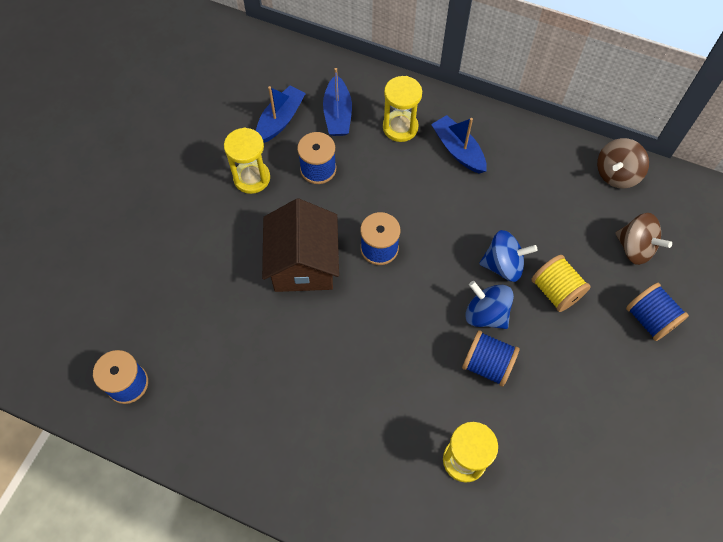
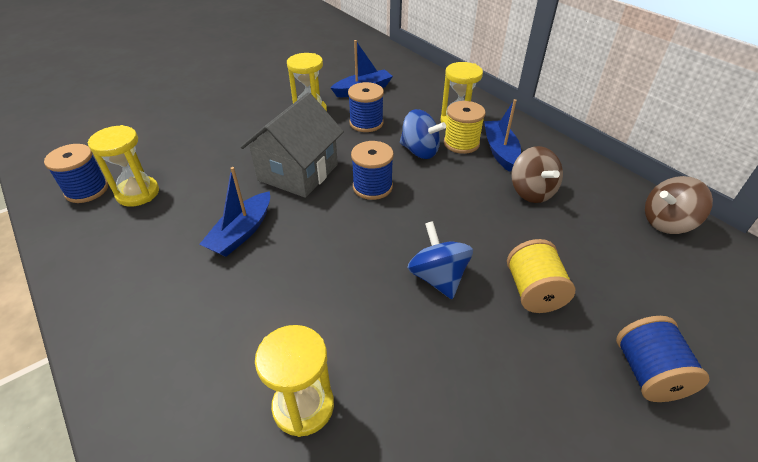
camera: 30 degrees right, 20 degrees down
brown house [262,199,339,292] -> grey house [241,92,344,198]
blue boat [323,68,352,136] -> blue boat moved to [199,167,270,257]
blue spool [462,330,519,386] -> none
blue spinning top [479,230,538,282] -> blue spinning top moved to [400,109,446,159]
brown spinning top [615,213,672,265] -> brown spinning top moved to [511,146,563,203]
none -> yellow hourglass [87,125,159,207]
none -> yellow spool [444,101,486,154]

